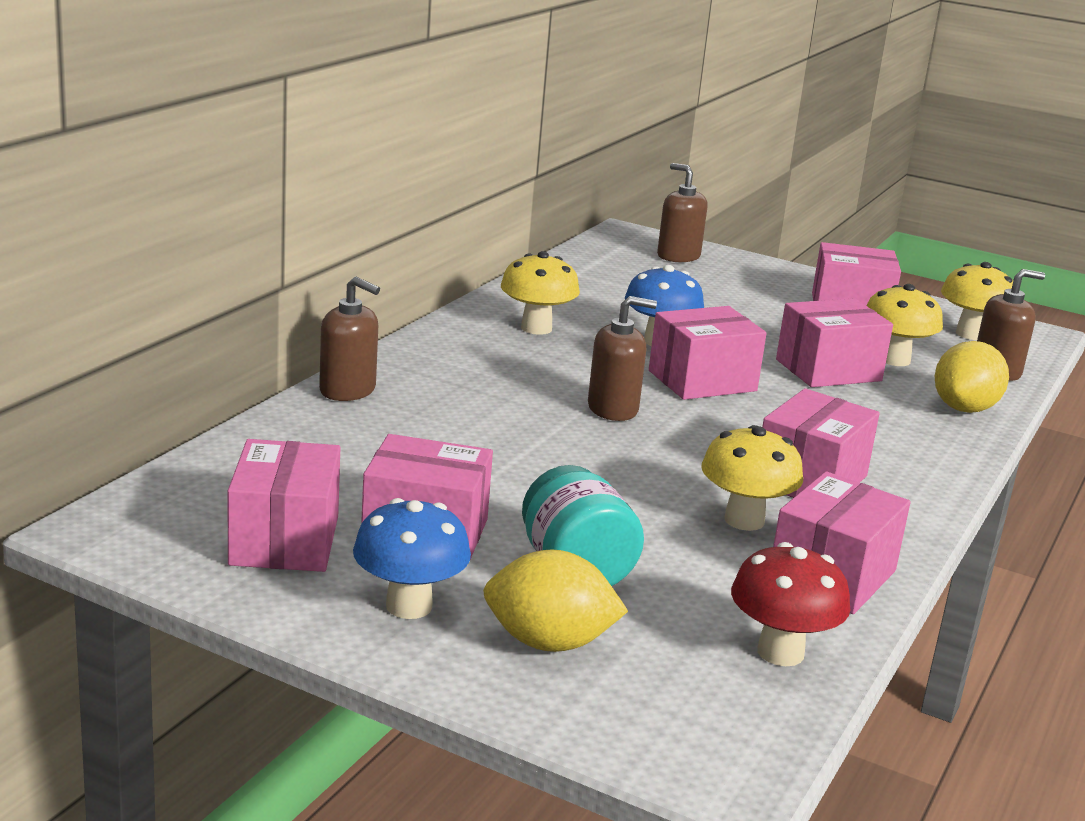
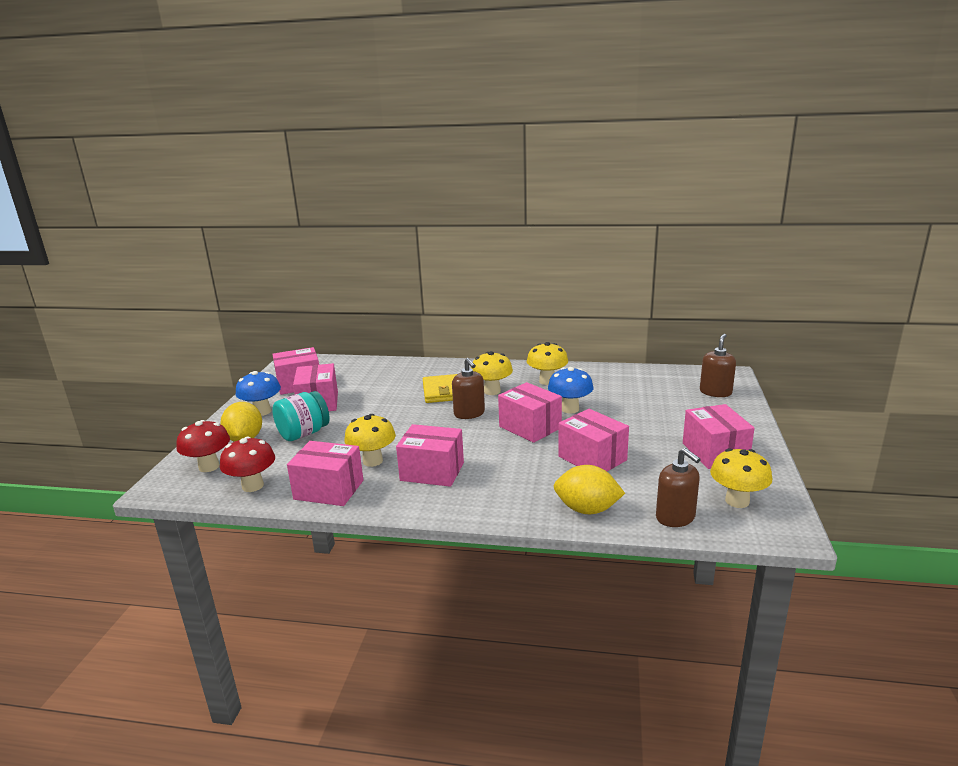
camera: 75 degrees right, 0 degrees up
brown soap dispenser [319,277,380,401] -> none
yellow mushroom [867,284,943,366] -> yellow mushroom moved to [471,351,513,395]
none -> red mushroom [176,420,230,472]
none -> yellow wallet [423,374,457,403]

